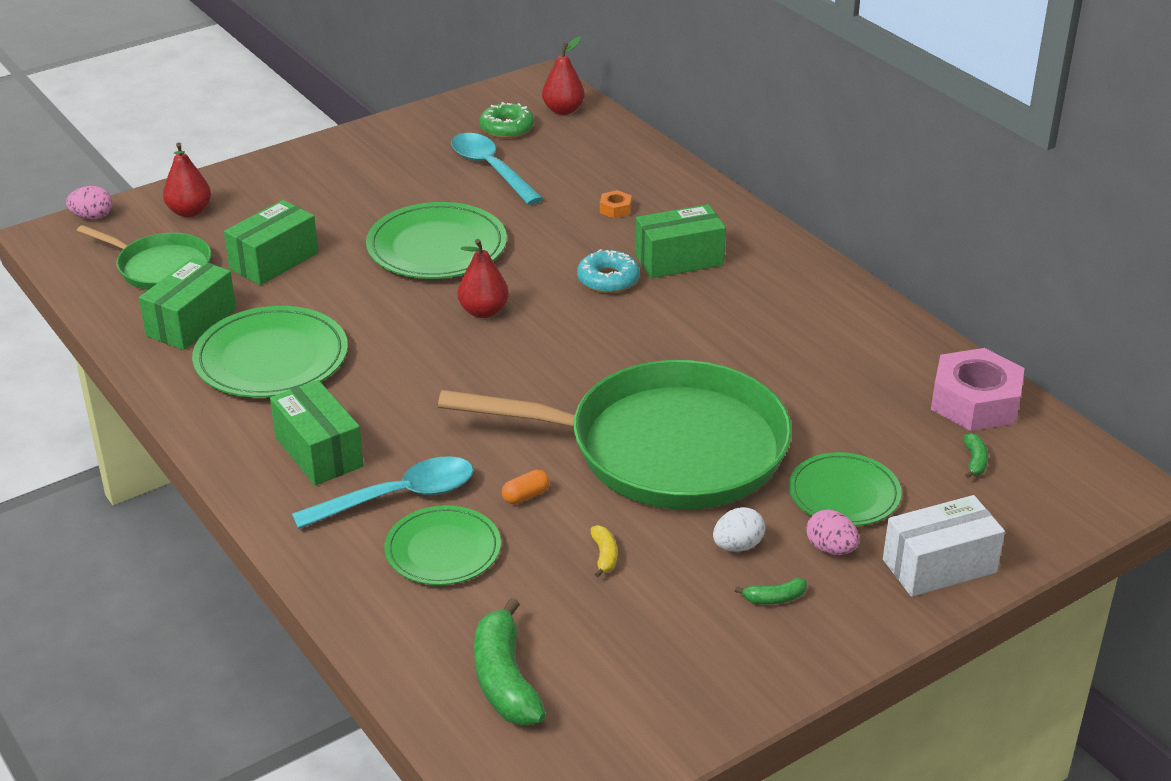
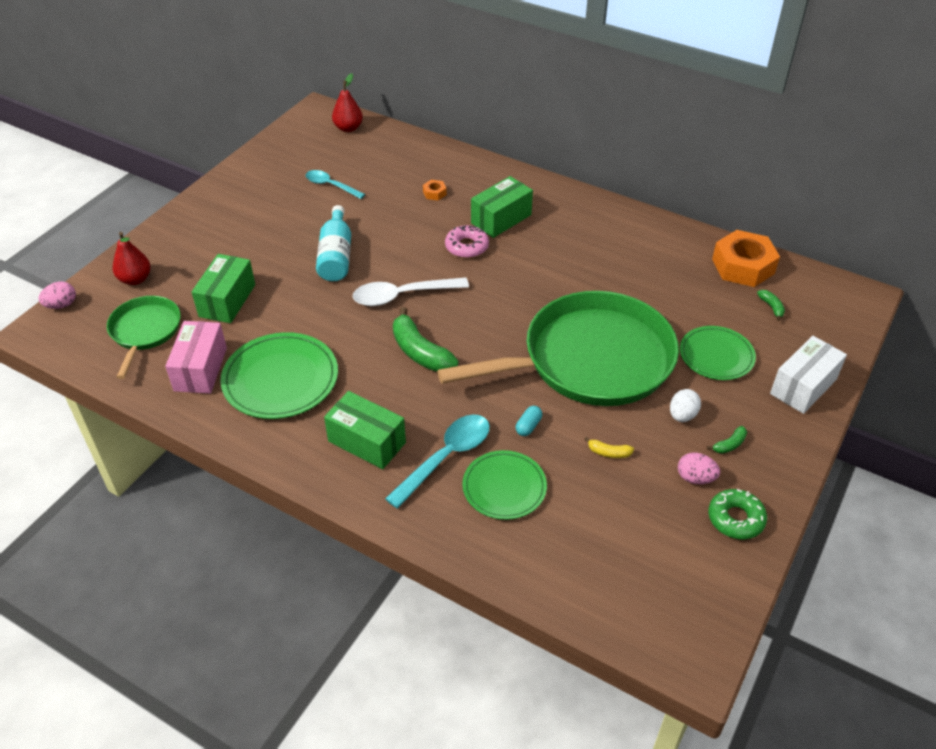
camera: 25 degrees left, 10 degrees up
green pan [77,225,211,290] -> green pan turned 90 degrees counterclockwise [107,296,181,379]
green box [139,258,236,350] -> pink box [165,321,227,394]
green plate [366,202,507,279] -> turquoise bottle [316,205,351,281]
turquoise spoon [451,133,543,205] -> turquoise spoon [306,170,365,199], size x0.66
red pear [458,239,509,318] -> white spoon [353,277,469,306]
green banana [474,598,546,726] -> green banana moved to [393,307,459,372]
green donut [479,102,534,138] -> green donut moved to [708,489,767,539]
orange capsule [502,469,550,504] -> turquoise capsule [516,406,542,436]
turquoise donut [577,249,640,293] -> pink donut [445,225,489,258]
yellow banana [590,525,617,577] -> yellow banana turned 135 degrees clockwise [585,437,634,458]
pink egg [806,509,859,555] -> pink egg moved to [678,453,720,484]
pink nut [931,348,1025,431] -> orange nut [712,230,780,287]

